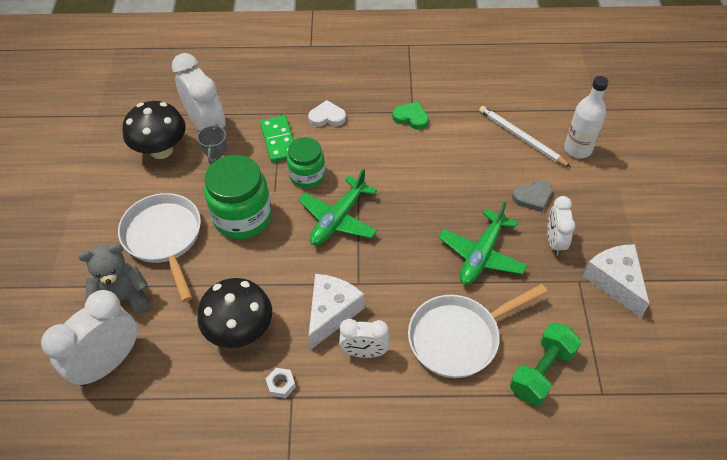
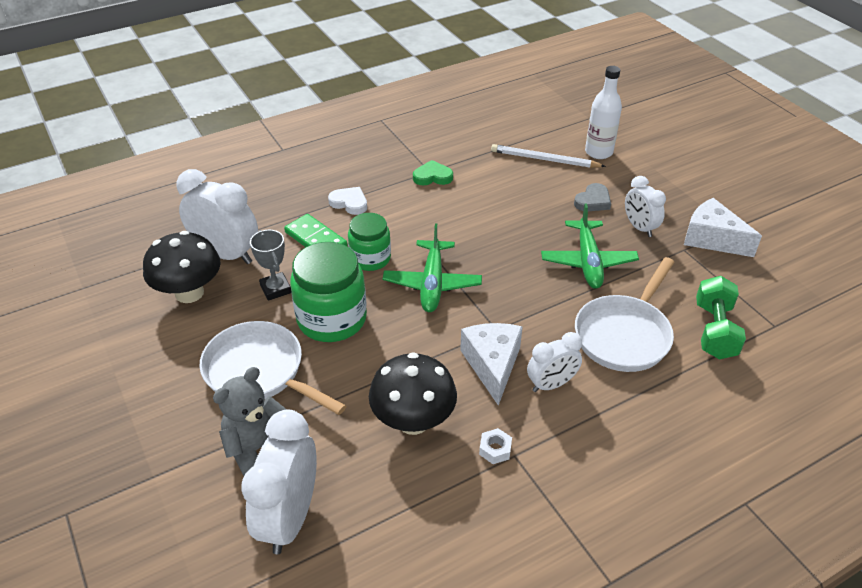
camera: 30 degrees left, 10 degrees down
white heart [308,100,346,127] -> white heart turned 60 degrees clockwise [328,187,367,215]

